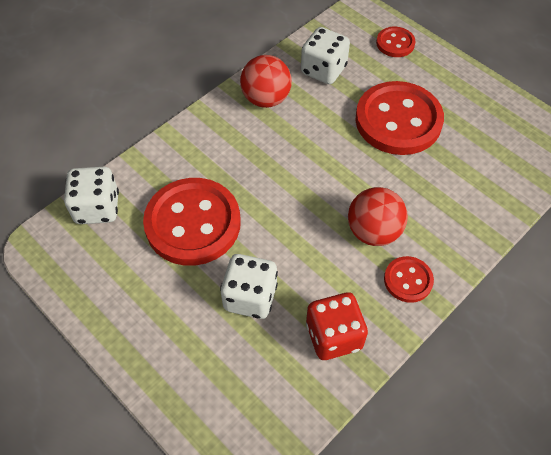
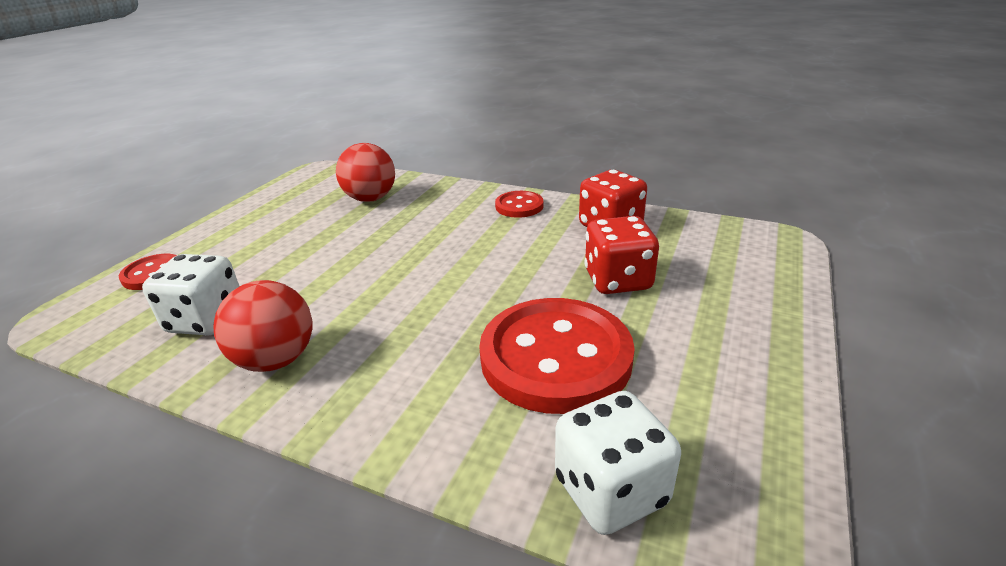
camera: 110 degrees left, 25 degrees down
white dice [220,254,278,319] -> red dice [584,216,659,294]
red ball [348,187,408,246] -> red ball moved to [336,143,395,202]
red button [355,81,444,155] -> none

